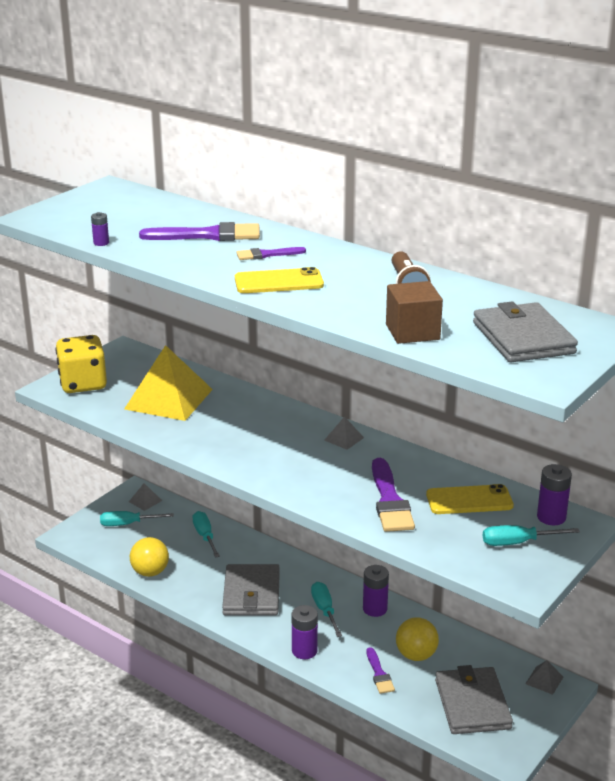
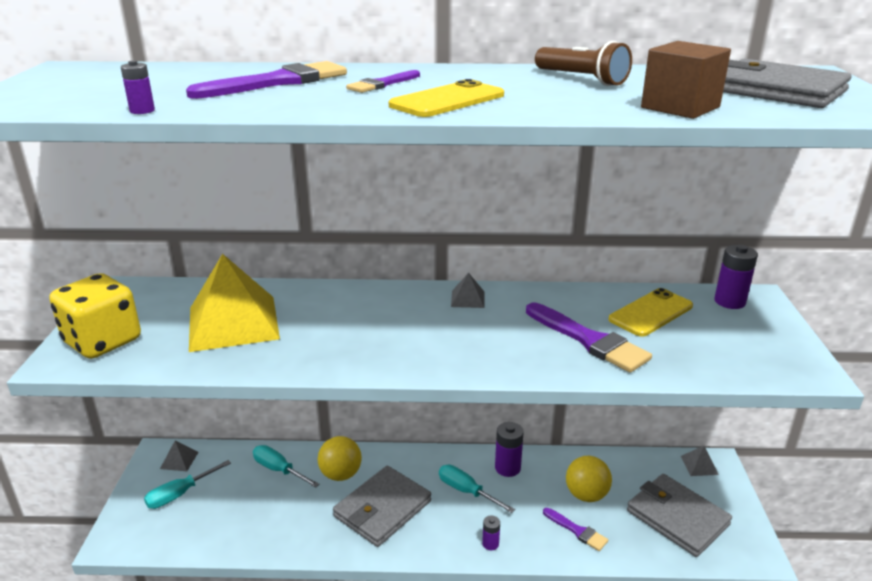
camera: 35 degrees left, 0 degrees up
yellow ball [130,537,169,577] -> yellow ball moved to [318,436,362,481]
grey wallet [222,564,280,616] -> grey wallet turned 75 degrees clockwise [333,466,431,547]
purple battery [292,605,318,659] -> purple battery [482,515,500,550], size x0.57
turquoise screwdriver [483,525,580,546] -> none

